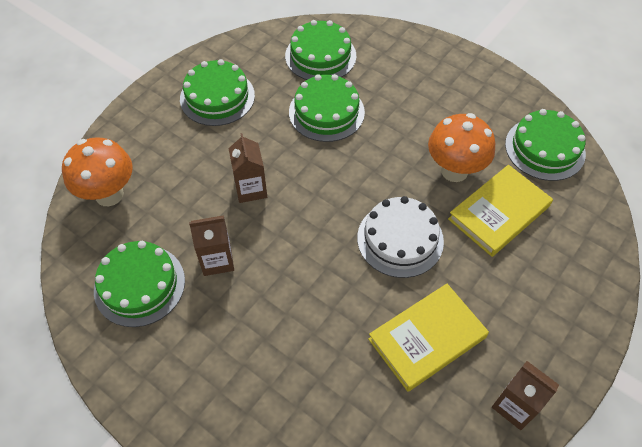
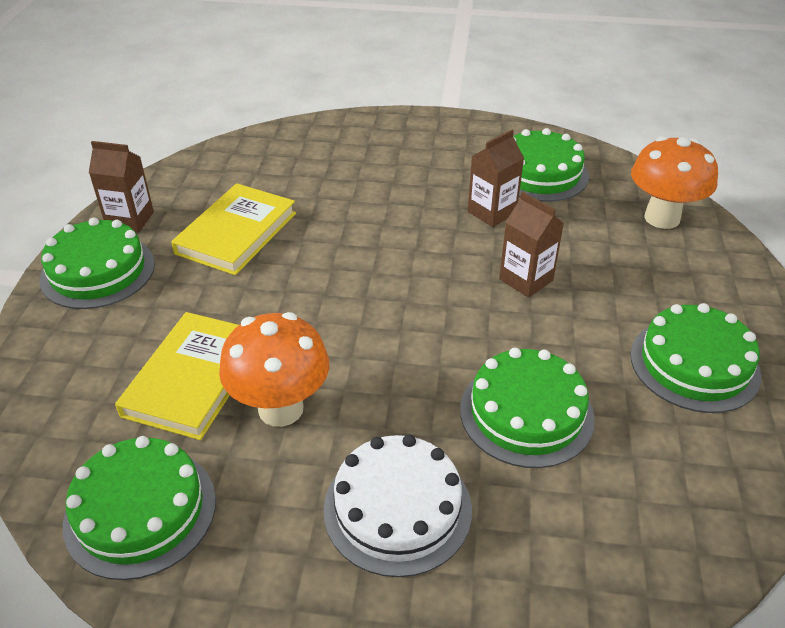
camera: 150 degrees right, 15 degrees down
green cake [285,20,356,80] -> green cake moved to [39,218,155,309]
white cake [357,196,444,278] -> white cake moved to [323,435,472,577]

